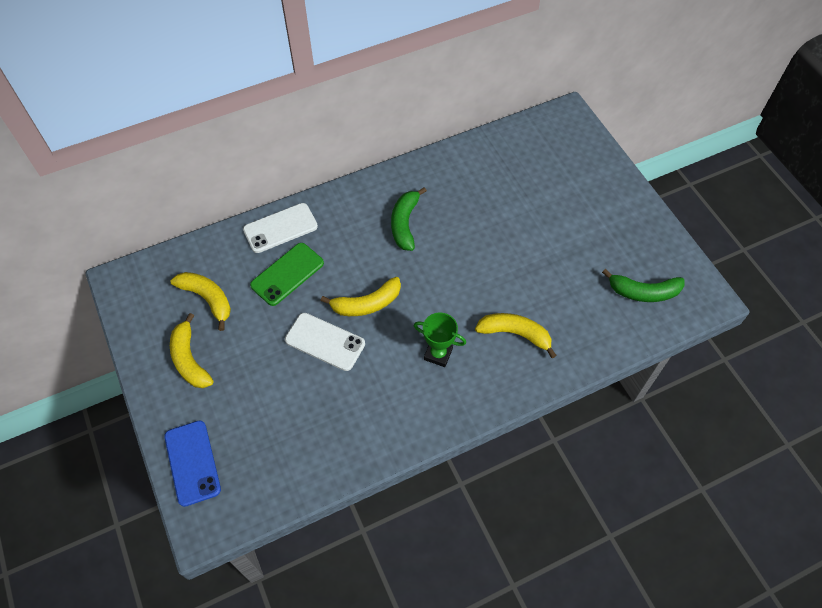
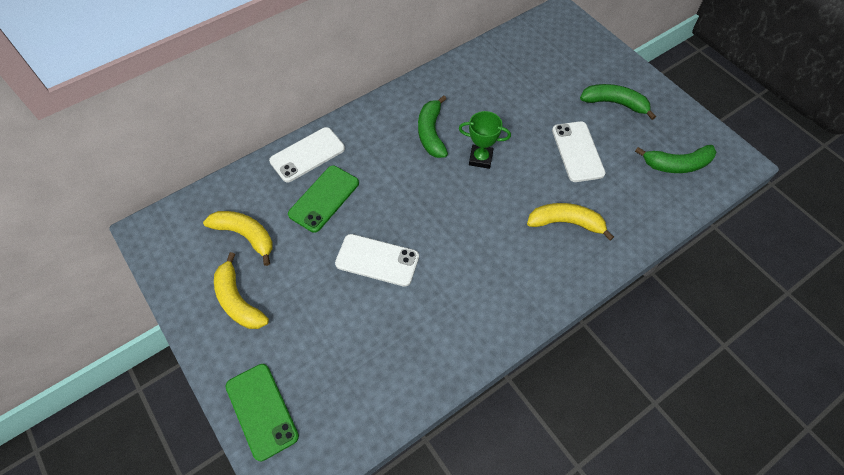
camera: 10 degrees left, 0 degrees up
blue phone [164,420,221,507] -> green phone [225,364,299,461]
yellow banana [321,277,401,316] -> none
green trophy [414,313,466,367] -> green trophy moved to [459,111,511,169]
none -> white phone [552,121,605,182]
none -> green banana [580,84,656,120]

